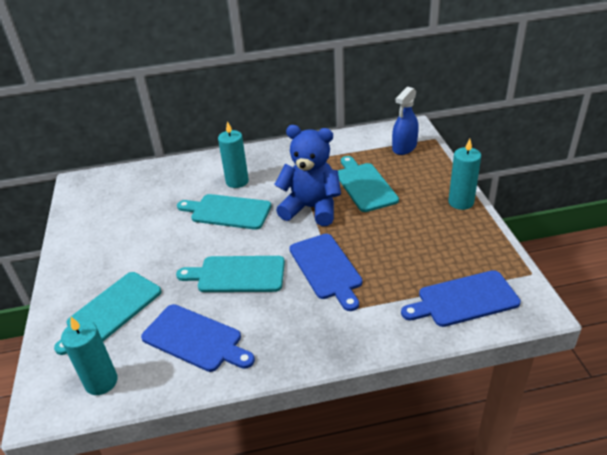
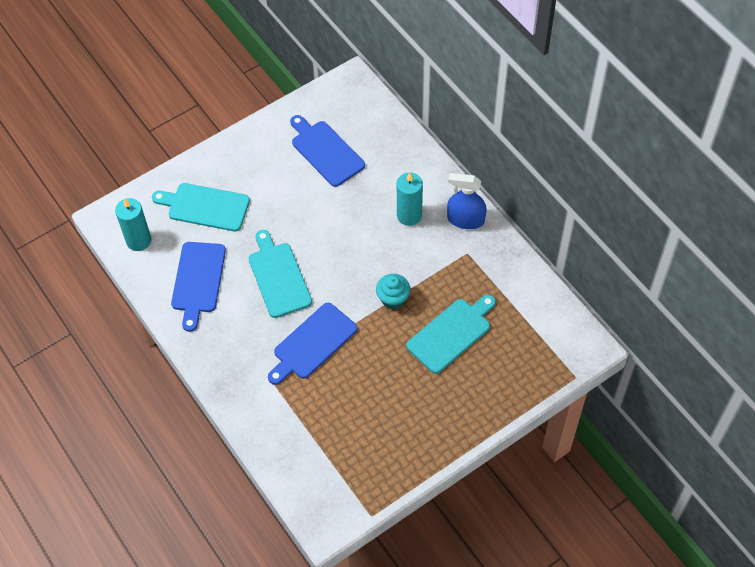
camera: 65 degrees right, 20 degrees up
turquoise cutting board [177,194,271,230] -> none
blue teddy bear [274,125,341,226] -> turquoise cupcake [376,274,410,309]
blue spray bottle [392,87,419,155] -> blue spray bottle moved to [447,173,486,229]
blue cutting board [401,270,521,327] -> blue cutting board moved to [290,115,365,187]
turquoise candle [448,139,481,210] -> none

